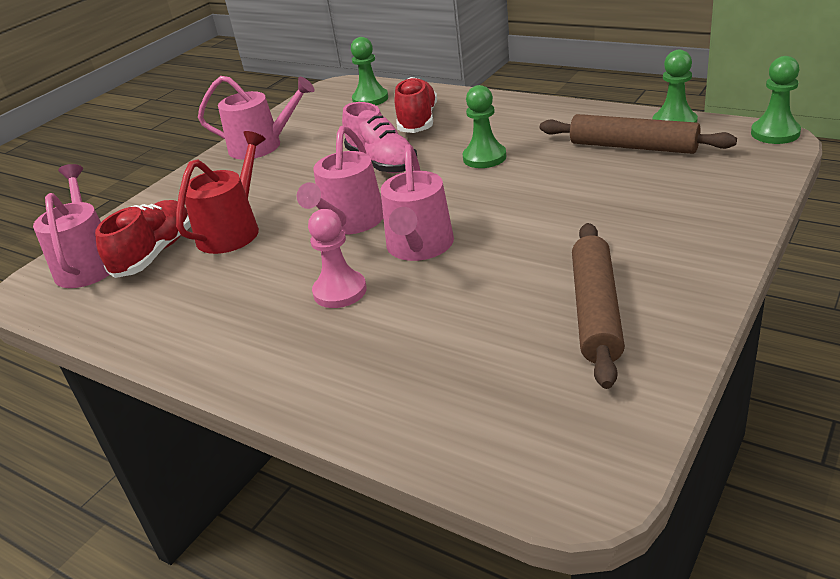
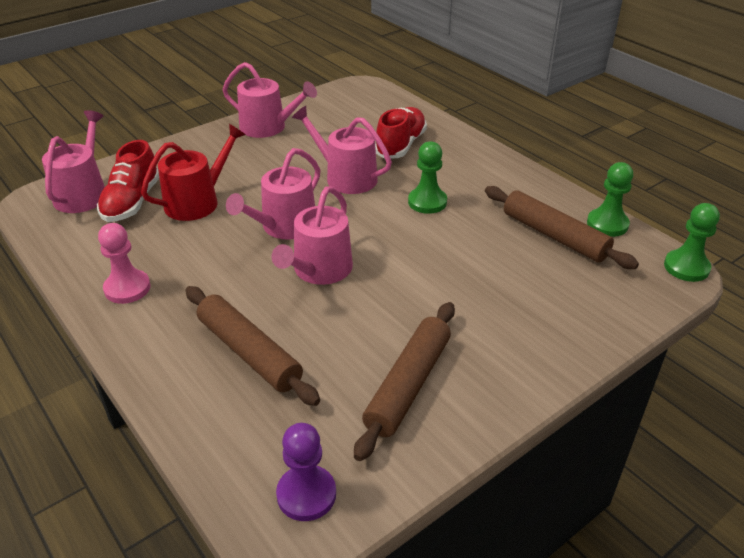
camera: 15 degrees right, 5 degrees up
red shoe [95,200,191,278] -> red shoe turned 150 degrees clockwise [97,140,159,222]
pink pawn [308,209,367,308] -> pink pawn moved to [98,223,151,304]
pink shoe [342,102,417,173] -> pink watering can [292,106,392,194]
green pawn [351,37,388,105] -> none
none -> brown rolling pin [186,286,320,406]
none -> purple pawn [276,423,336,521]

